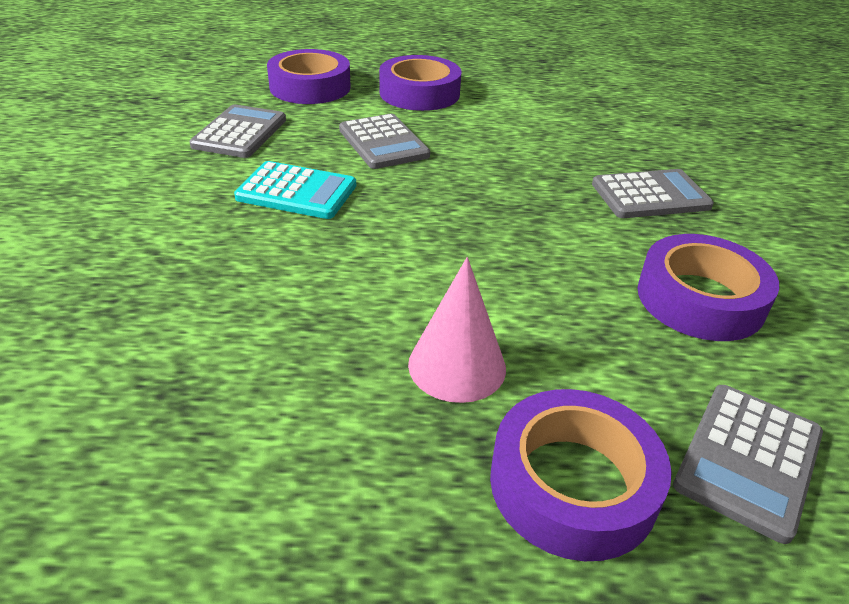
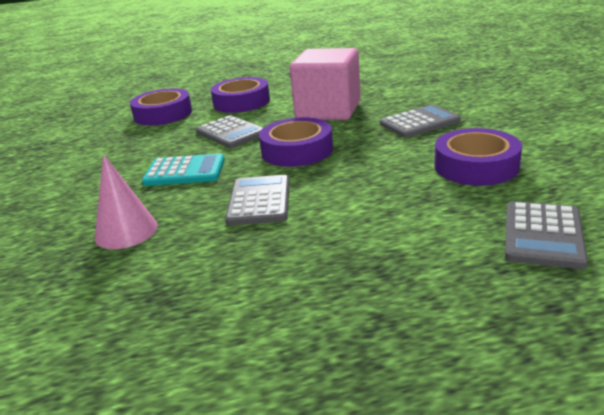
camera: 10 degrees left, 10 degrees down
grey calculator [189,104,286,158] -> grey calculator moved to [225,175,290,225]
pink cone [408,257,506,403] -> pink cone moved to [95,154,158,249]
purple tape [490,389,672,561] -> purple tape moved to [259,118,333,167]
none -> pink cube [290,48,361,120]

